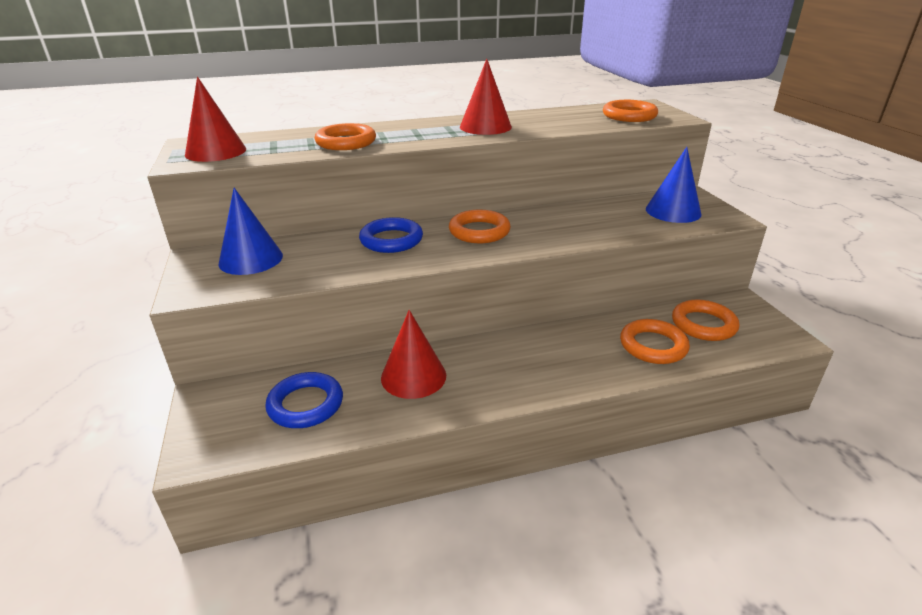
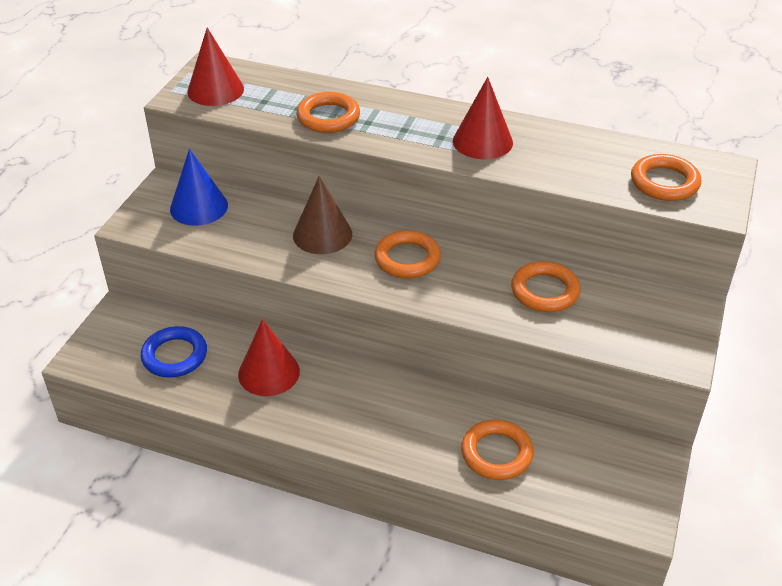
camera: 35 degrees right, 10 degrees up
blue ring [359,217,423,253] -> brown cone [293,176,352,254]
blue cone [646,147,702,223] -> none
orange ring [672,300,739,341] -> orange ring moved to [511,261,580,312]

